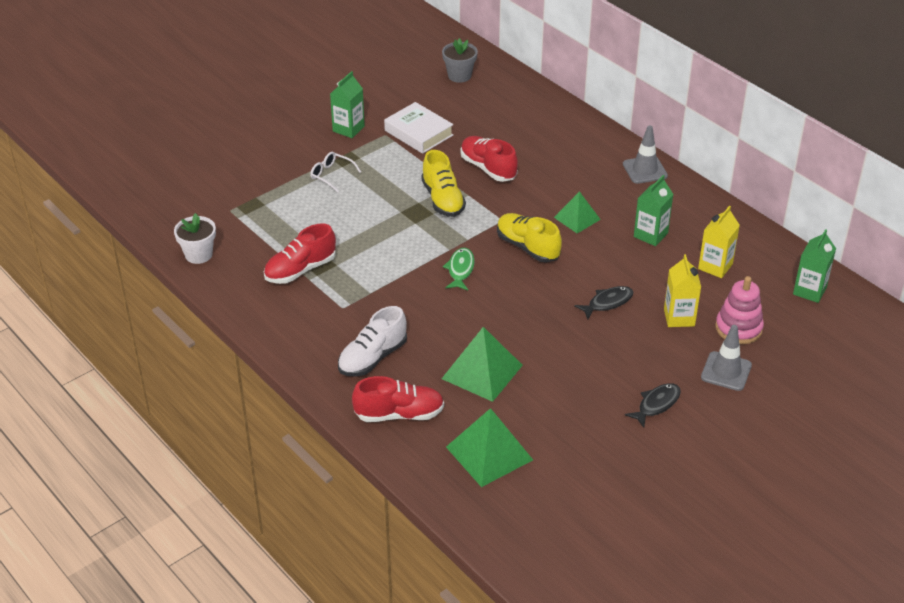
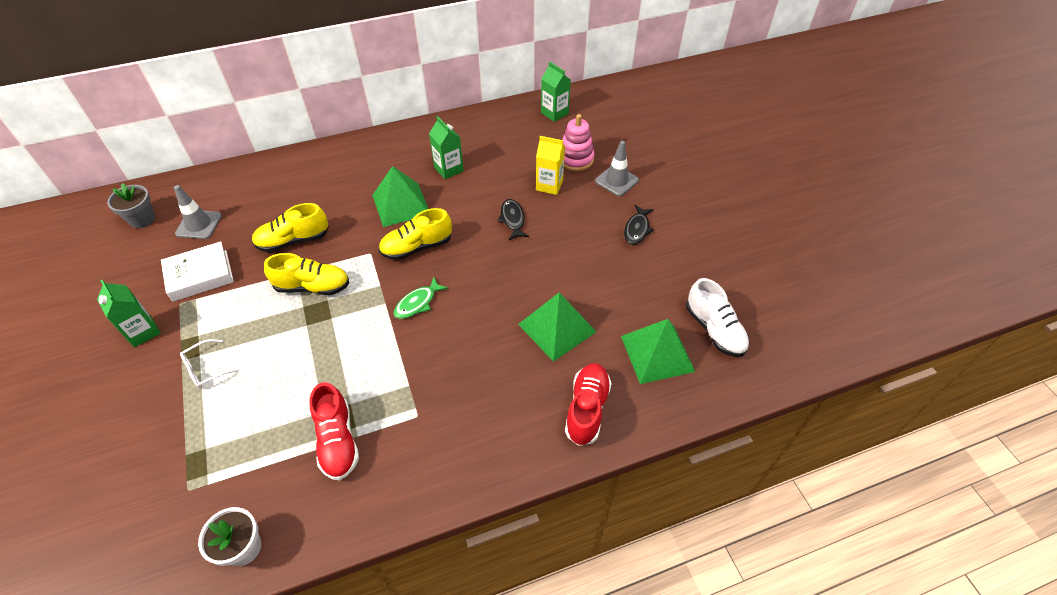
camera: 70 degrees left, 10 degrees up
white shoe [338,306,407,377] -> white shoe moved to [686,278,750,357]
green fish [443,248,475,290] -> green fish turned 75 degrees counterclockwise [394,277,448,319]
red shoe [460,136,518,182] -> yellow shoe [252,203,329,252]
green pyramid [554,191,601,233] -> green pyramid [372,166,428,227], size x1.60
grey traffic cone [623,125,668,184] -> grey traffic cone moved to [174,185,222,239]
black fish [625,383,681,428] -> black fish turned 135 degrees counterclockwise [624,205,654,245]
yellow carton [698,206,740,278] -> none

